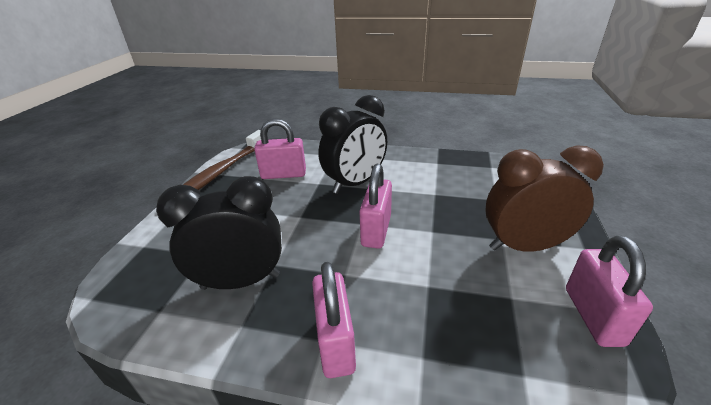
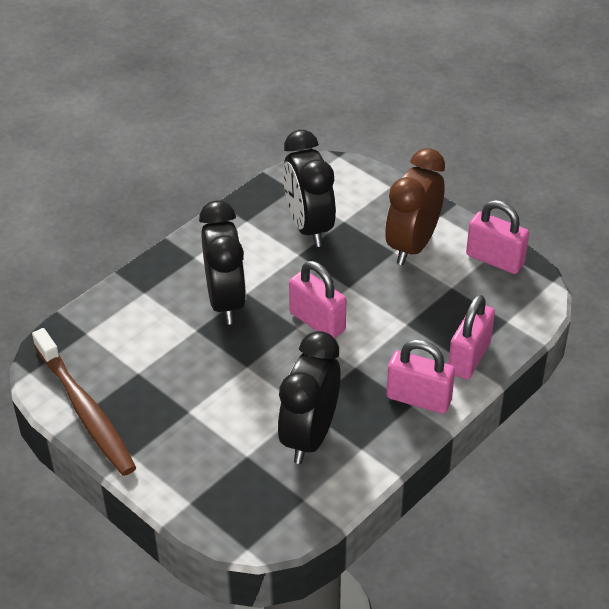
camera: 60 degrees left, 10 degrees up
pink padlock [254,119,306,179] -> pink padlock moved to [449,295,495,379]
none -> black clock [283,130,336,247]

